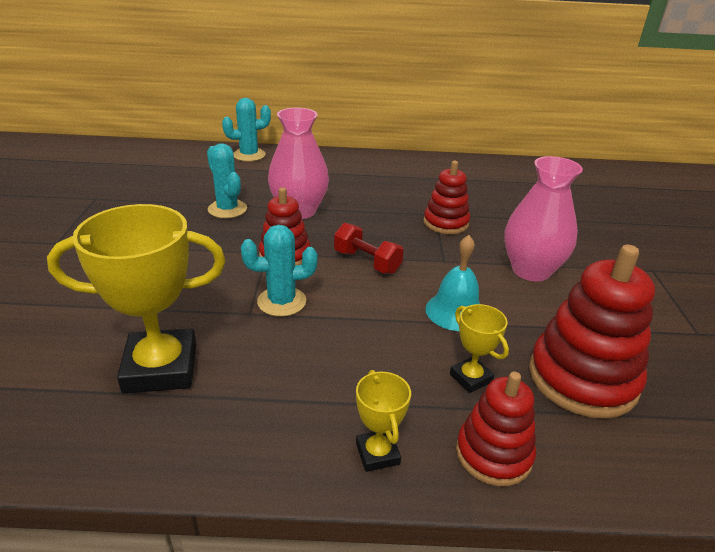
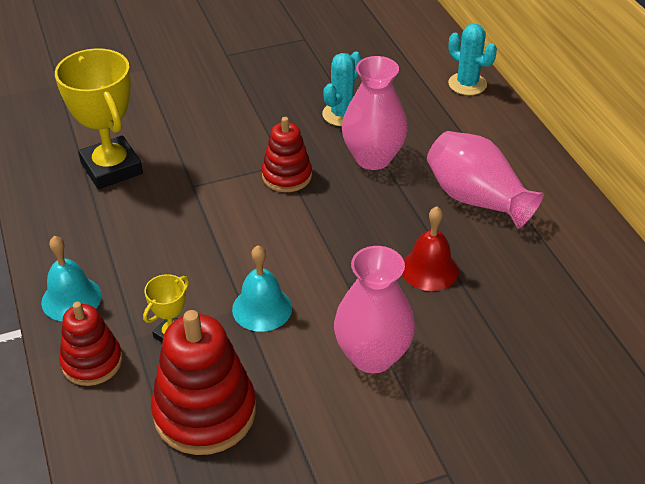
camera: 70 degrees right, 10 degrees up
turquoise cactus [241,225,318,317] -> none
red dumbbell [334,223,404,274] -> none
yellow trophy [356,370,411,472] -> turquoise bell [41,236,102,321]
red stacking toy [423,161,470,234] -> red bell [402,206,459,291]
none -> pink vase [427,131,544,229]

